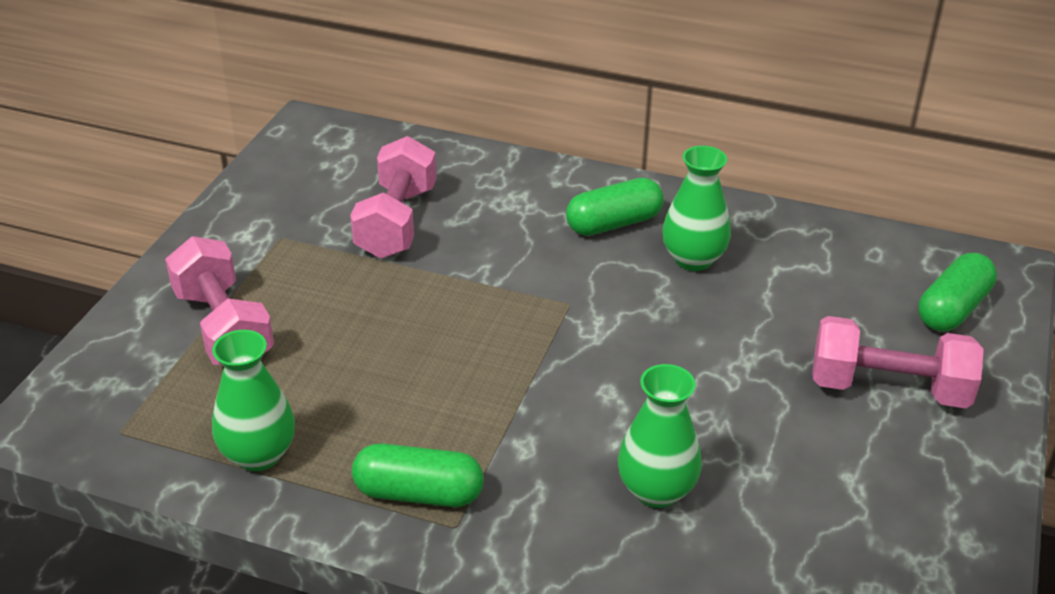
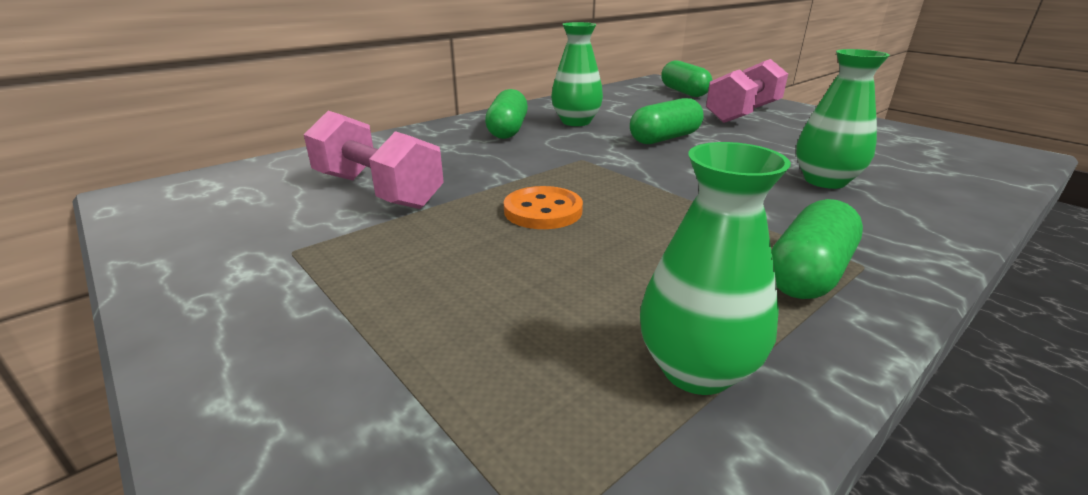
camera: 60 degrees left, 10 degrees down
pink dumbbell [165,236,274,365] -> none
none -> orange button [504,186,583,229]
none -> green capsule [630,98,704,144]

